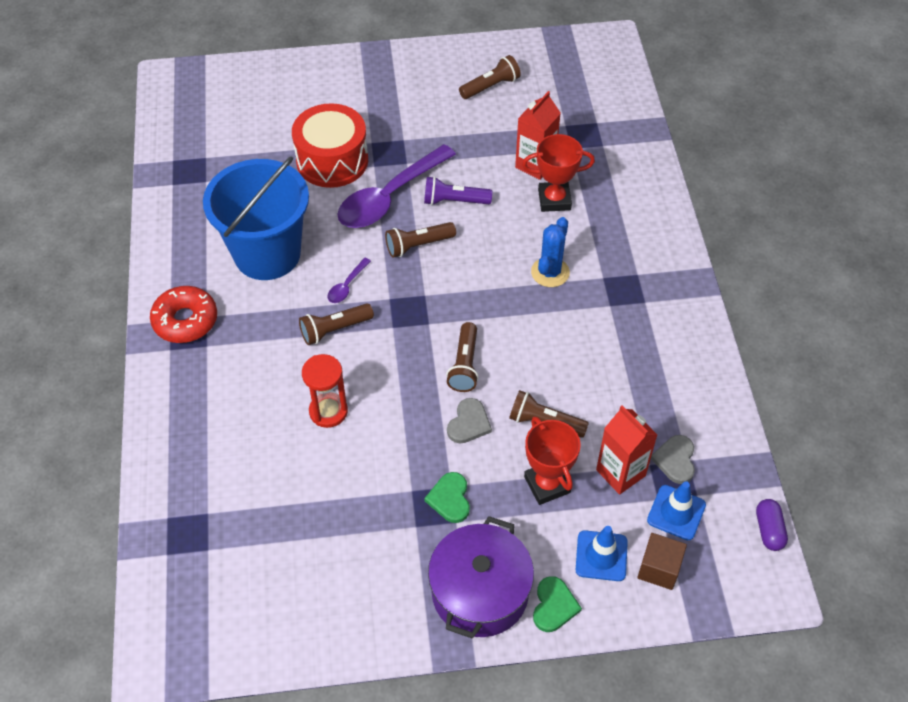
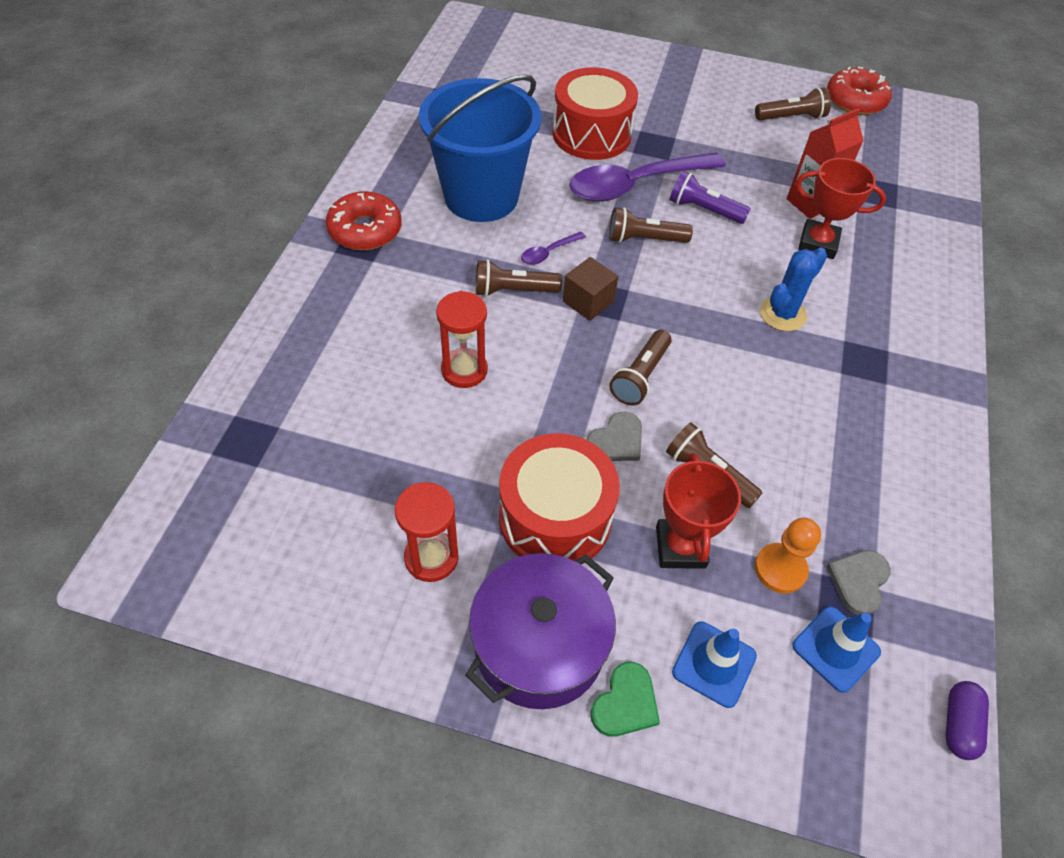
camera: 20 degrees right, 0 degrees up
green heart [424,472,470,523] -> red drum [499,433,620,564]
red carton [596,405,657,495] -> orange pawn [755,517,821,594]
brown cube [637,533,687,590] -> brown cube moved to [563,257,618,321]
none -> red hourglass [395,482,459,582]
none -> red donut [827,67,892,115]

